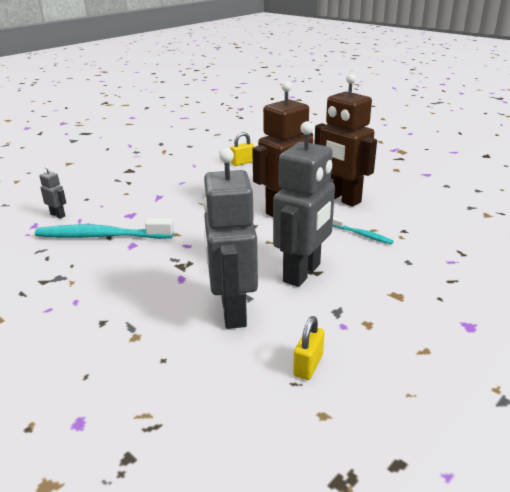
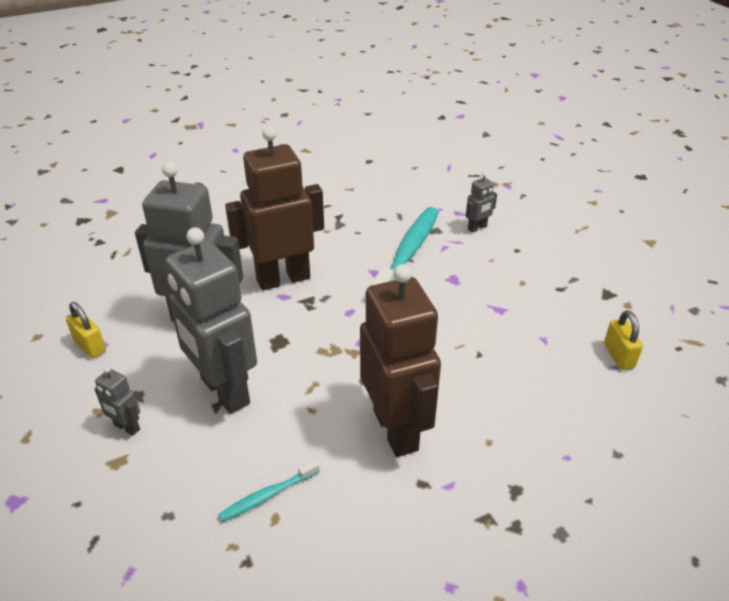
camera: 110 degrees right, 10 degrees up
yellow padlock [231,132,254,166] -> yellow padlock moved to [604,310,643,370]
brown robot [314,73,377,207] -> brown robot moved to [225,127,324,290]
none -> grey robot [95,366,140,436]

